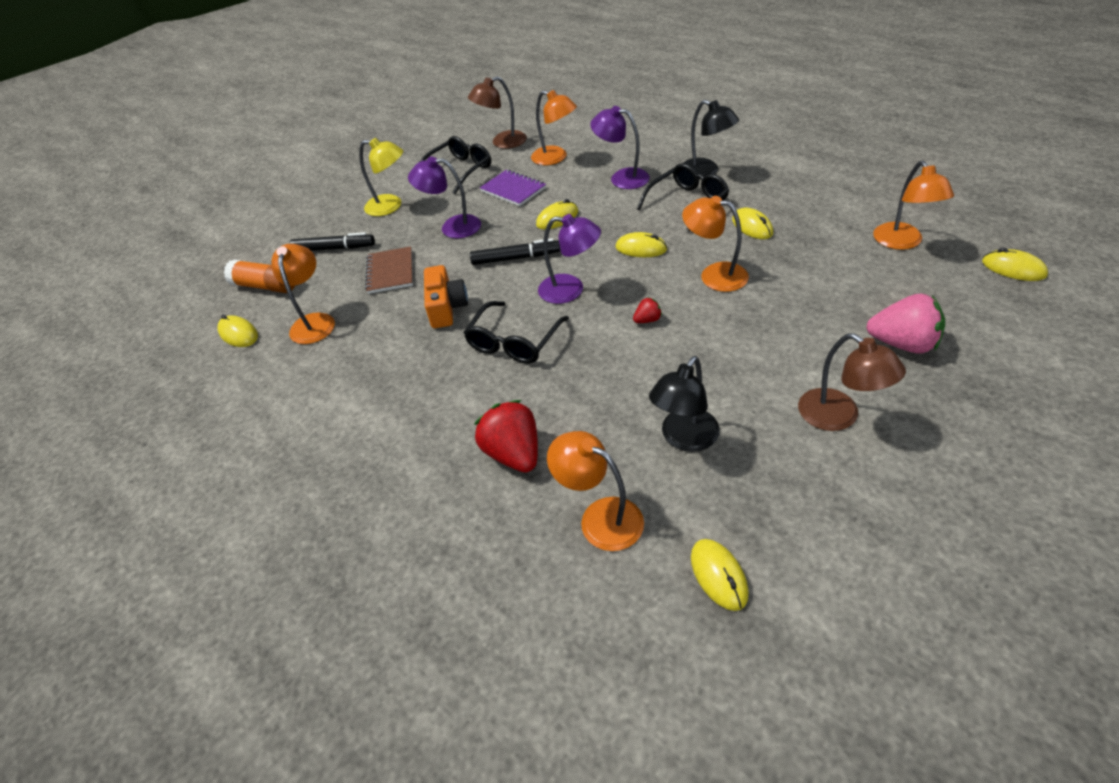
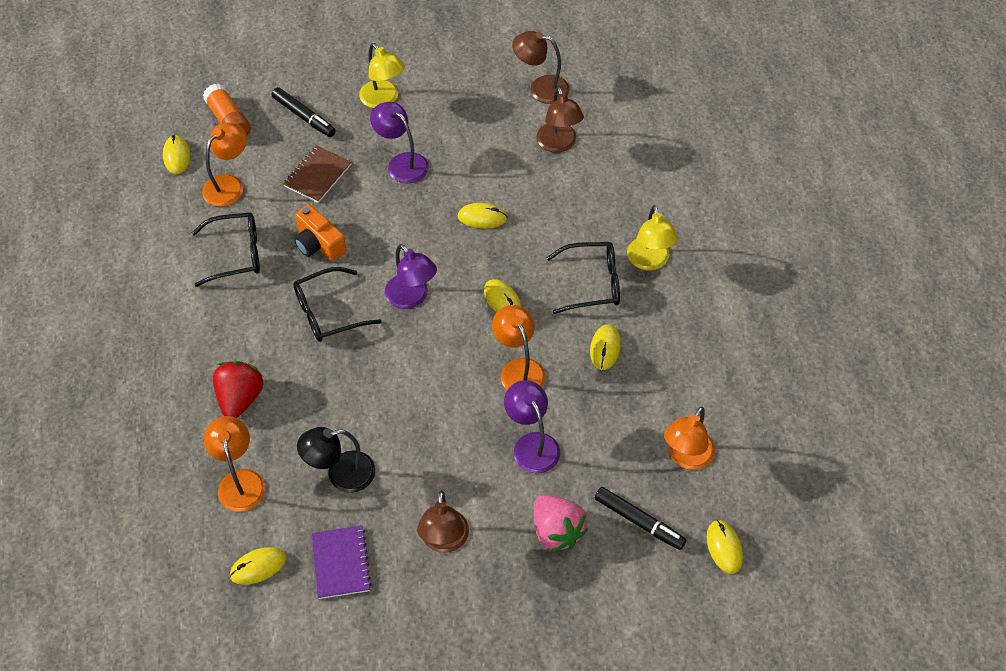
camera: 35 degrees right, 10 degrees up
black glasses [420,136,491,194] -> black glasses moved to [192,212,260,287]
orange camera [424,265,468,328] -> orange camera turned 105 degrees clockwise [294,204,347,261]
black marker [470,238,560,265] -> black marker moved to [595,487,686,550]
purple notebook [480,170,546,206] -> purple notebook moved to [312,525,371,599]
orange lamp [531,90,577,165] -> brown lamp [536,87,584,153]
purple lamp [590,106,650,189] -> purple lamp moved to [504,380,560,473]
red strawberry [633,297,662,323] -> none
black lamp [684,100,739,179] -> yellow lamp [627,205,678,270]
yellow mouse [691,539,749,611] -> yellow mouse turned 45 degrees clockwise [230,547,286,585]

